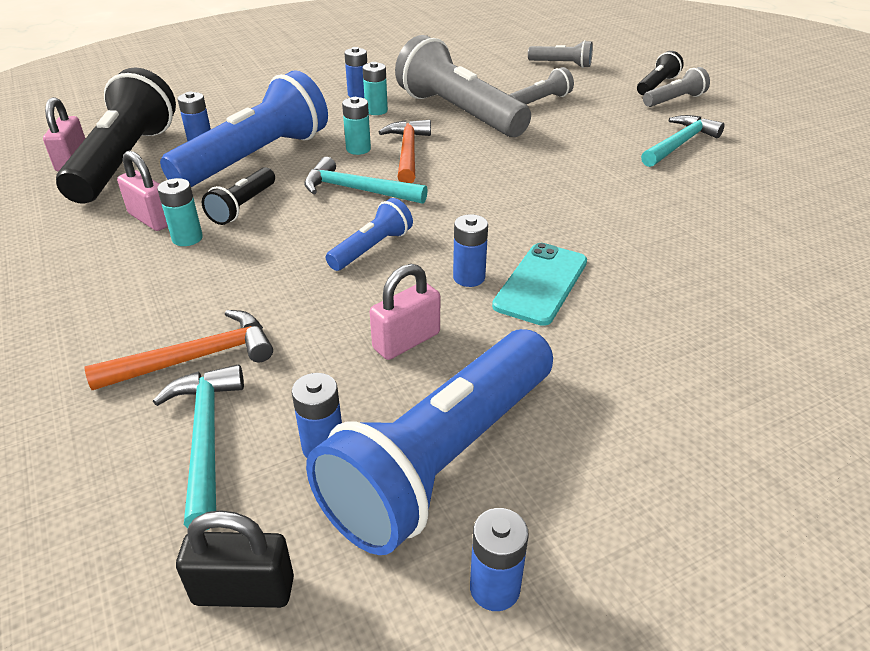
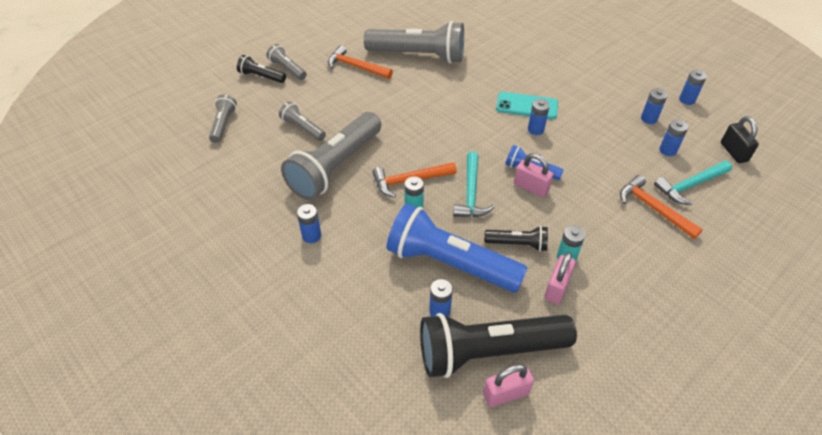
camera: 105 degrees left, 10 degrees up
blue flashlight [306,329,553,555] -> blue battery [641,88,668,124]
turquoise battery [363,62,388,115] -> none
pink padlock [370,264,440,360] -> pink padlock moved to [514,153,553,198]
turquoise hammer [641,115,725,167] -> orange hammer [328,45,393,79]
none -> grey flashlight [364,21,464,64]

